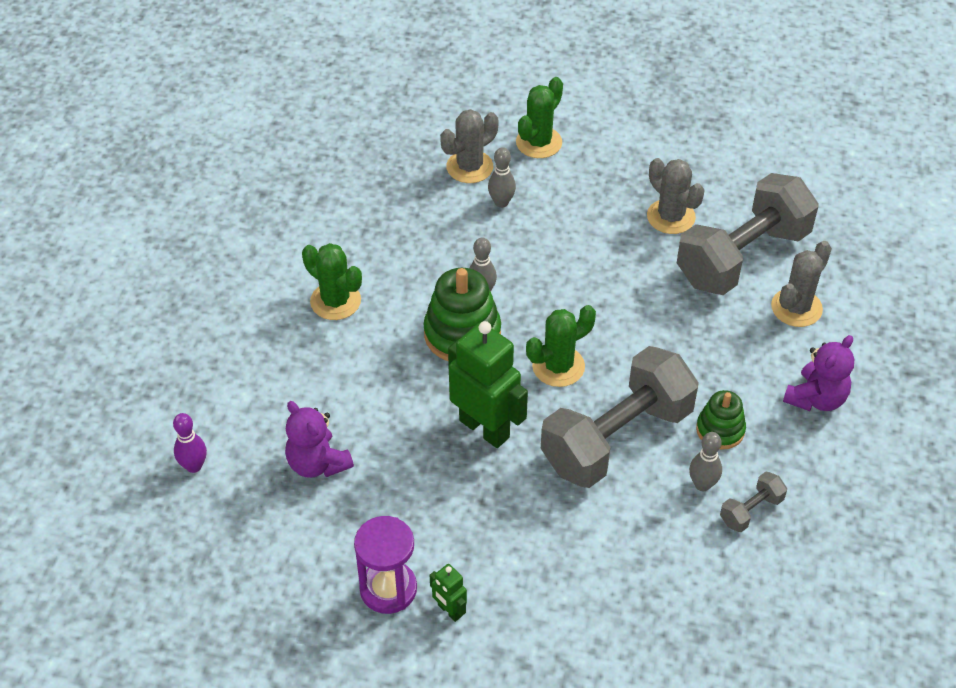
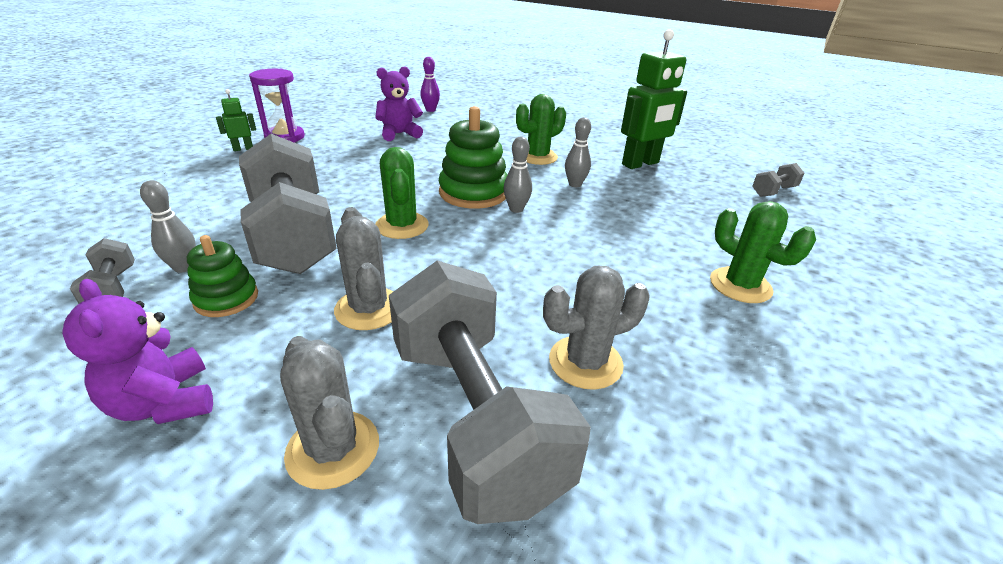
camera: 105 degrees right, 15 degrees down
grey cactus [440,109,498,183] -> grey cactus moved to [334,207,394,330]
green robot [448,321,528,448] -> green robot moved to [621,29,687,169]
grey bowling pin [488,147,516,208] -> grey bowling pin moved to [565,117,591,187]
none -> grey dumbbell [752,163,805,197]

